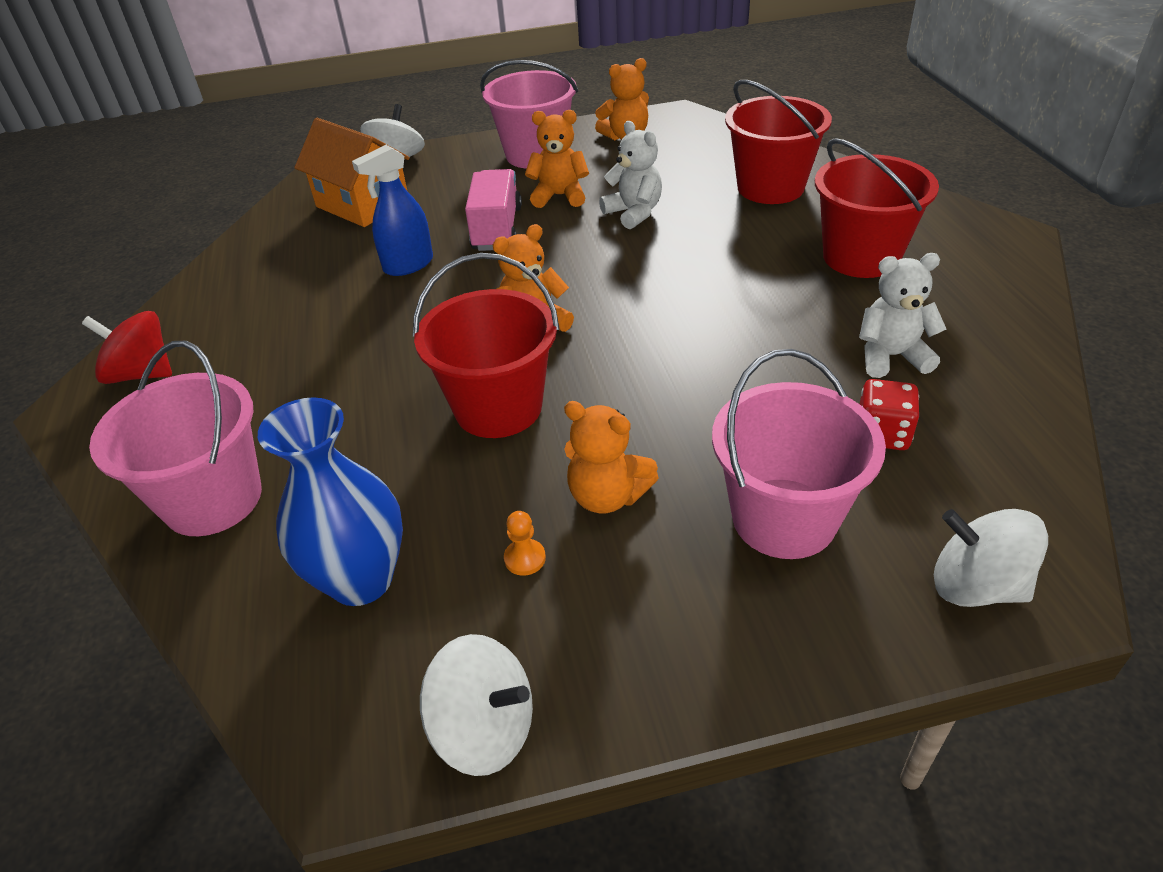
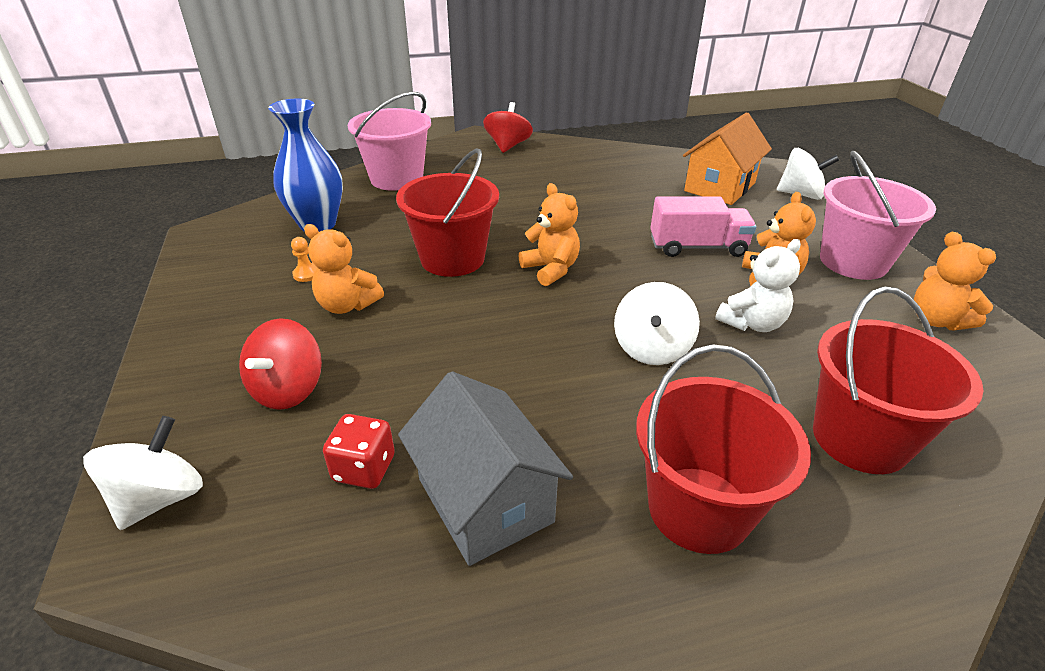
camera: 85 degrees right, 5 degrees down
blue spray bottle [352,145,433,276] -> none
white spinning top [420,634,533,776] -> white spinning top moved to [614,282,700,365]
orange teddy bear [564,401,659,514] -> orange teddy bear turned 90 degrees counterclockwise [304,224,384,314]
pink bucket [712,349,886,559] -> red spinning top [239,318,322,410]
white teddy bear [859,253,947,378] -> grey house [398,371,573,566]

